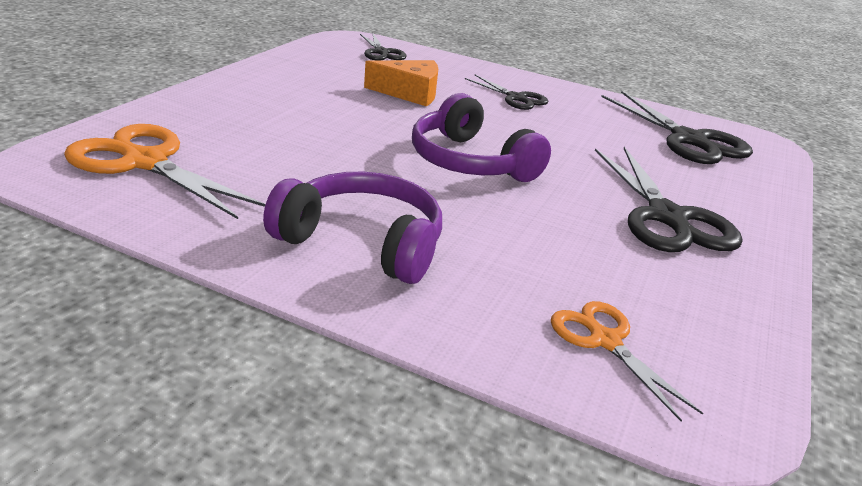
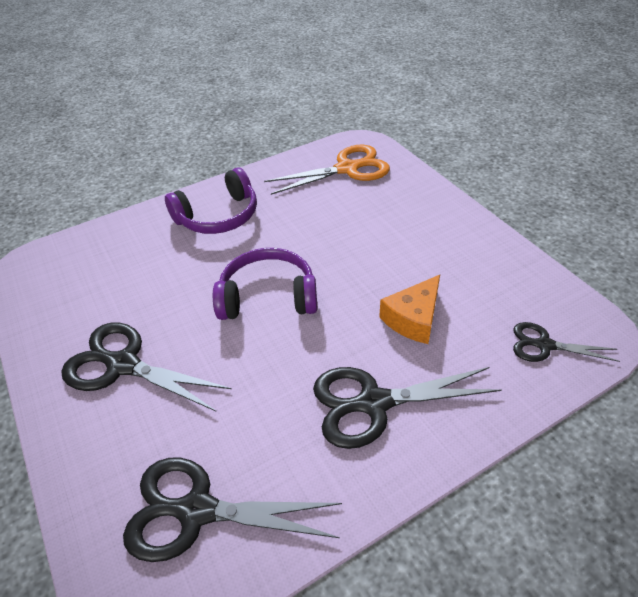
camera: 130 degrees right, 15 degrees up
black scissors [465,75,549,110] -> black scissors [313,367,502,449], size x1.73
orange scissors [551,301,703,422] -> none

